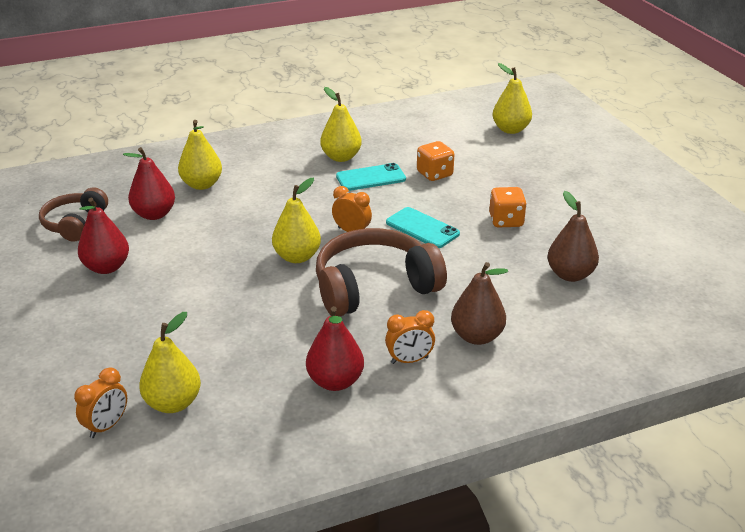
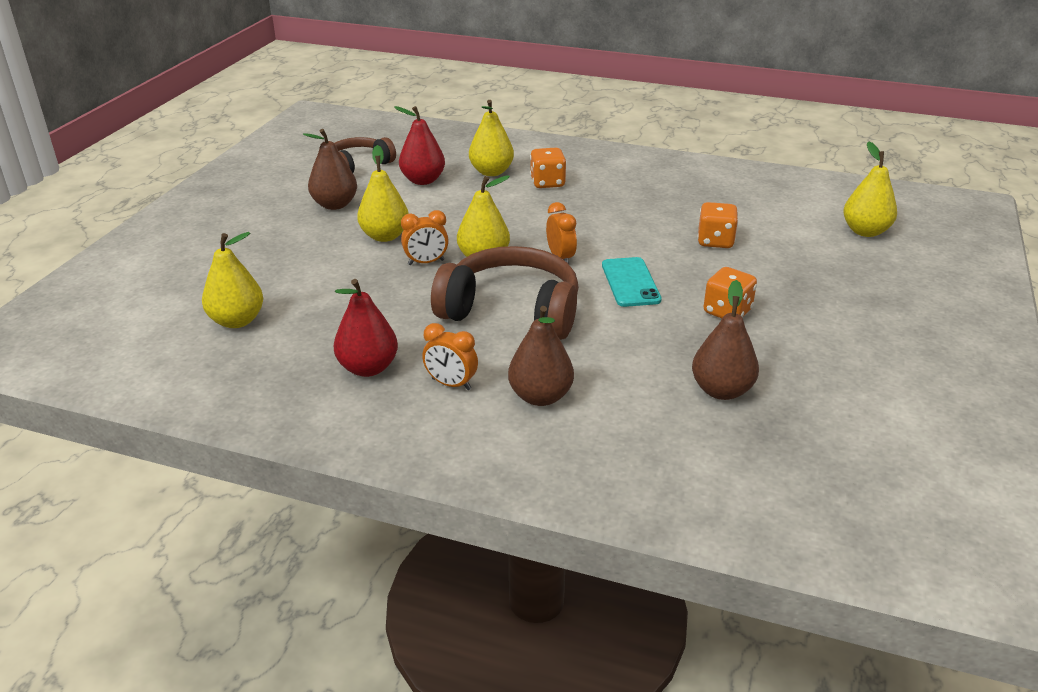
camera: 40 degrees right, 0 degrees up
orange clock [74,368,127,438] -> orange clock moved to [401,210,449,265]
red pear [78,198,129,274] -> brown pear [303,129,357,210]
yellow pear [320,87,362,162] -> yellow pear moved to [357,145,409,242]
turquoise phone [336,163,406,191] -> none
none -> orange dice [530,148,567,188]

